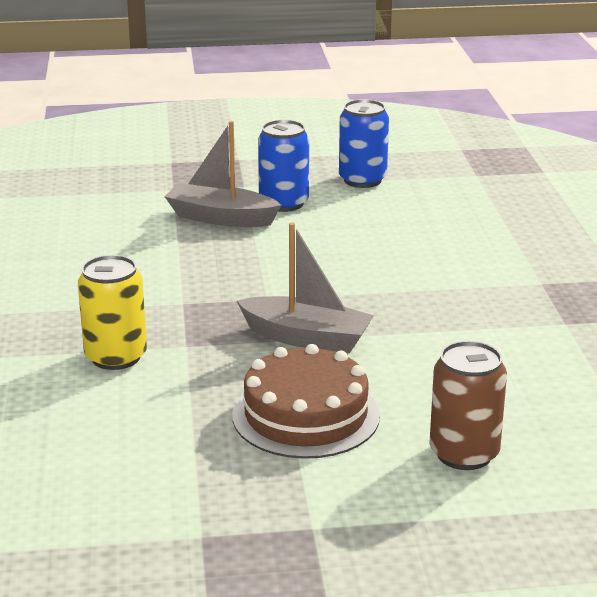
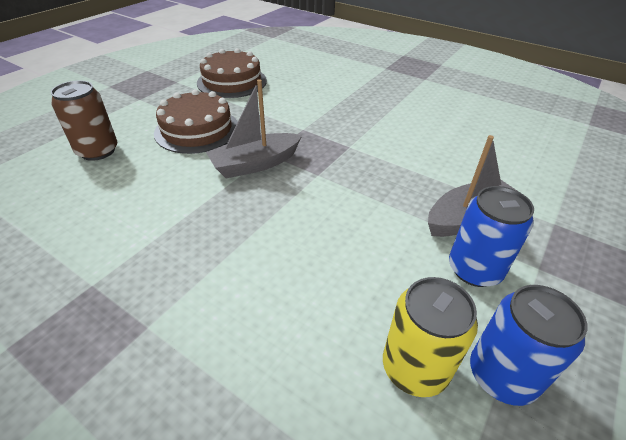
camera: 130 degrees right, 15 degrees up
yellow can [78,255,147,370] -> yellow can moved to [383,277,478,397]
none -> brown cake [197,48,267,98]

